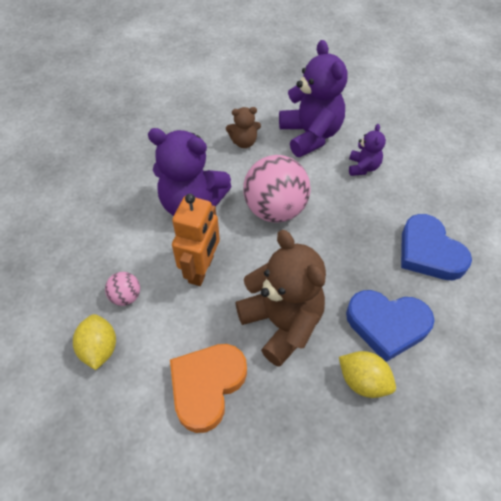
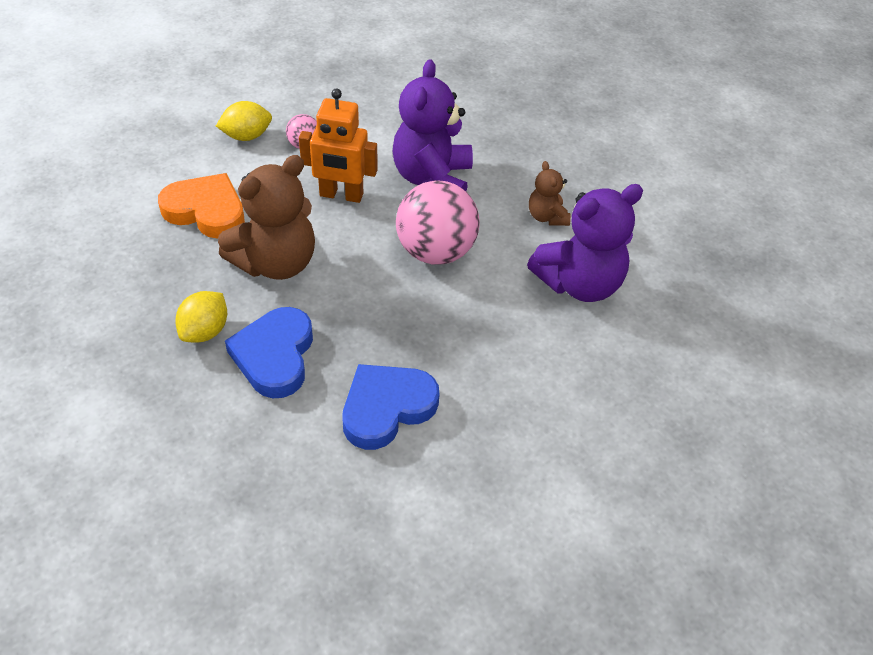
camera: 80 degrees right, 5 degrees down
purple teddy bear [349,124,386,176] -> none

